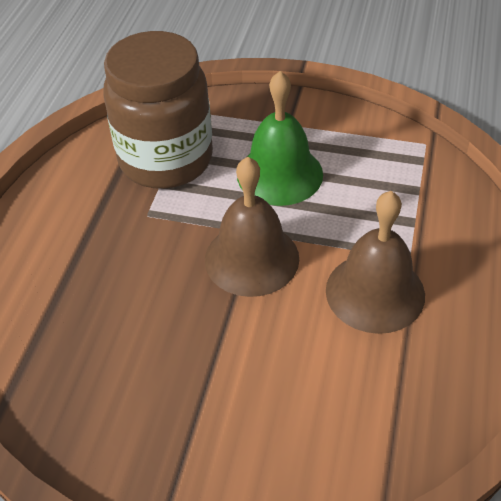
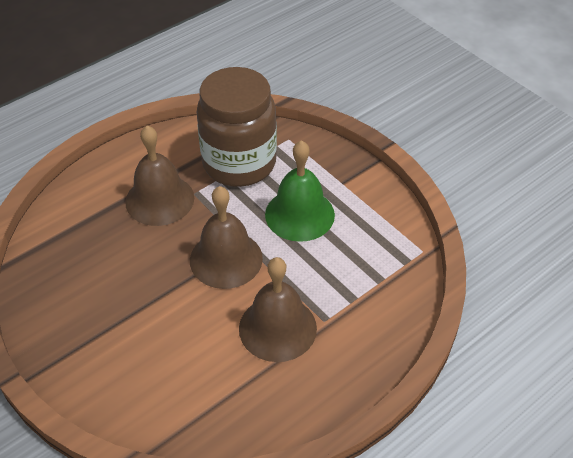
camera: 35 degrees right, 0 degrees up
none -> brown bell [125,126,194,226]

